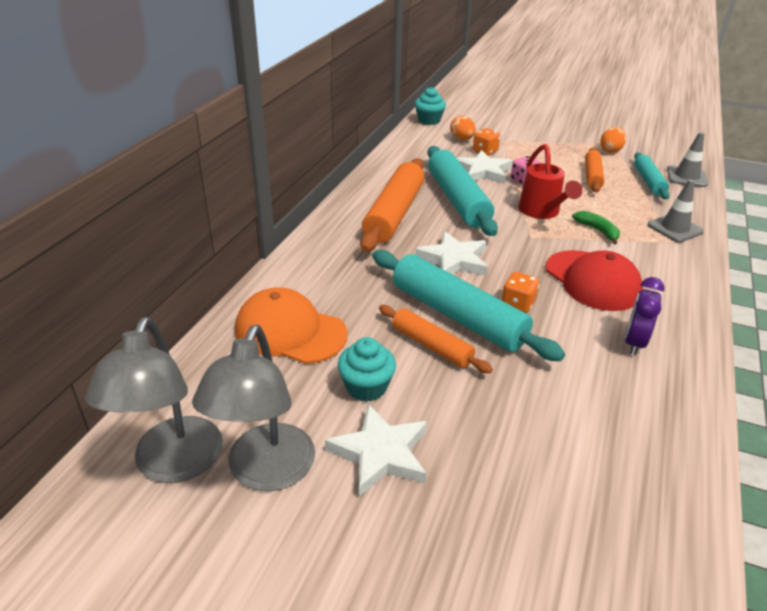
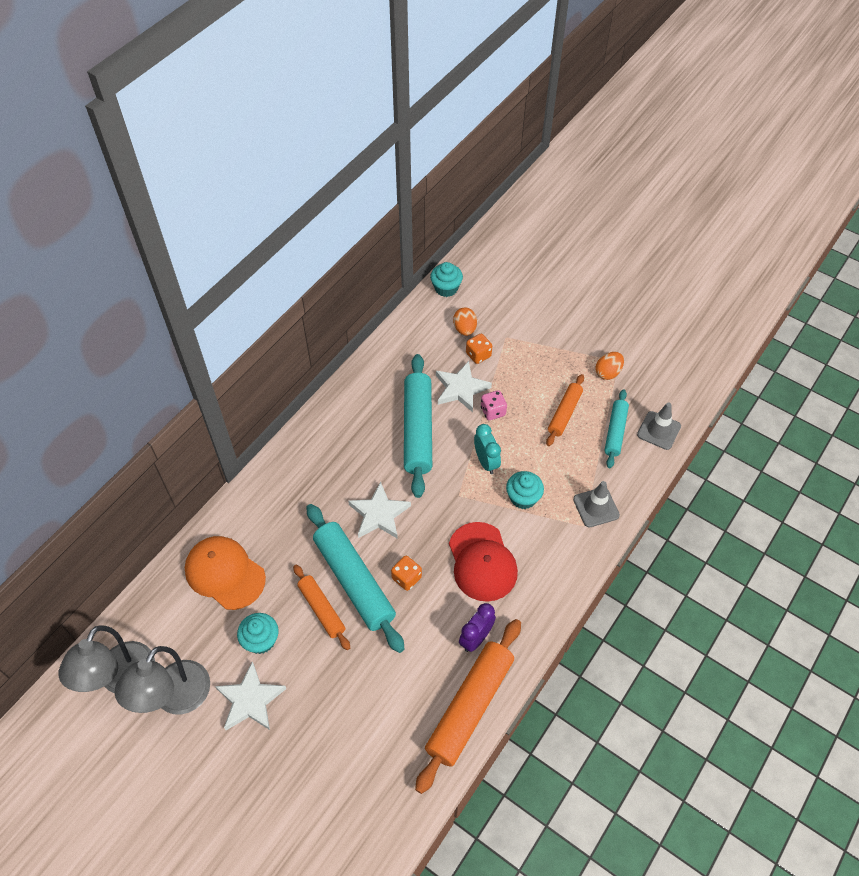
camera: 15 degrees right, 20 degrees up
orange rolling pin [360,158,425,252] -> orange rolling pin moved to [415,619,521,794]
red watering can [518,144,582,219] -> turquoise clock [474,424,501,474]
green banana [572,211,620,244] -> turquoise cupcake [506,471,544,509]

